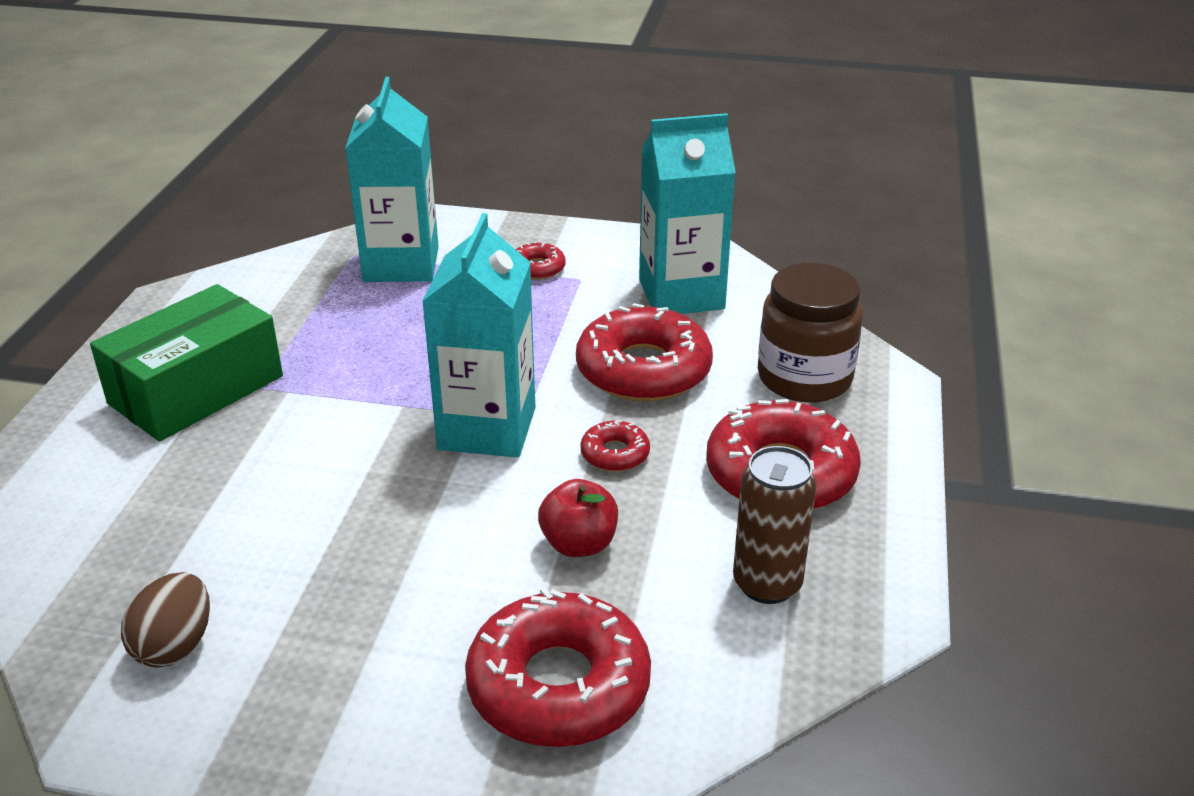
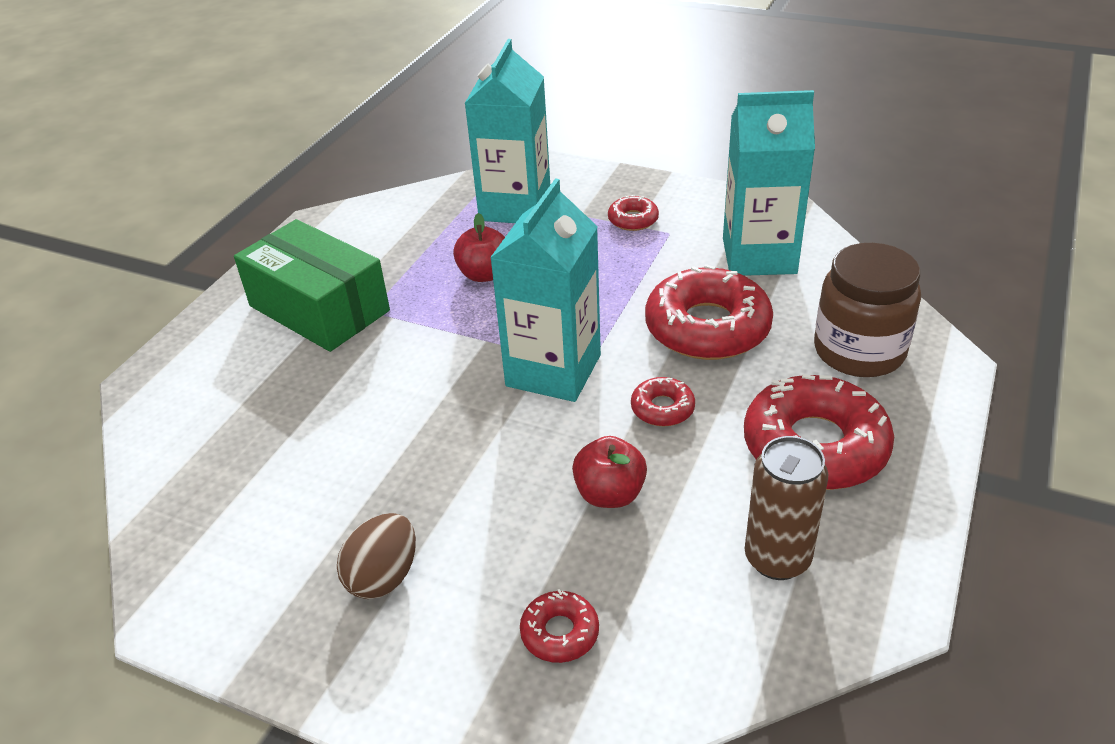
camera: 15 degrees right, 5 degrees up
green box [90,284,283,442] -> green box turned 75 degrees clockwise [234,219,390,352]
brown egg [121,572,210,668] -> brown egg moved to [337,513,416,599]
red donut [465,587,651,747] -> red donut [520,589,599,663], size x0.47
none -> red apple [453,213,505,282]

